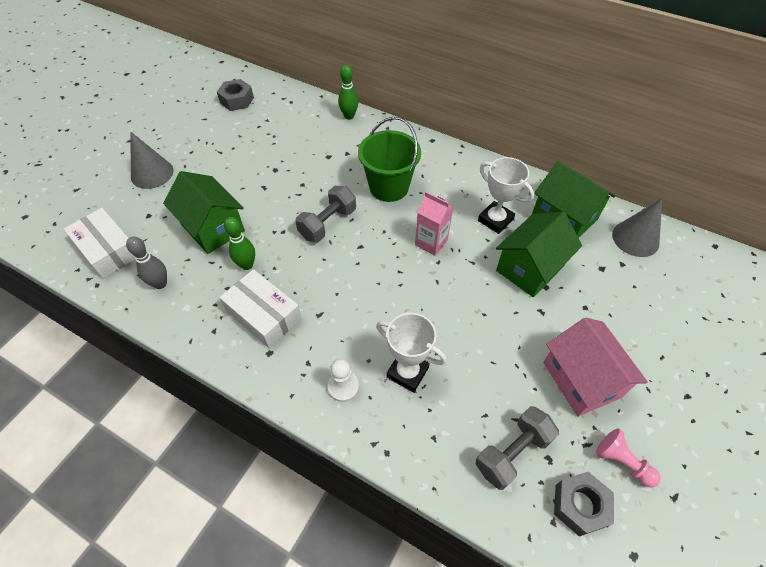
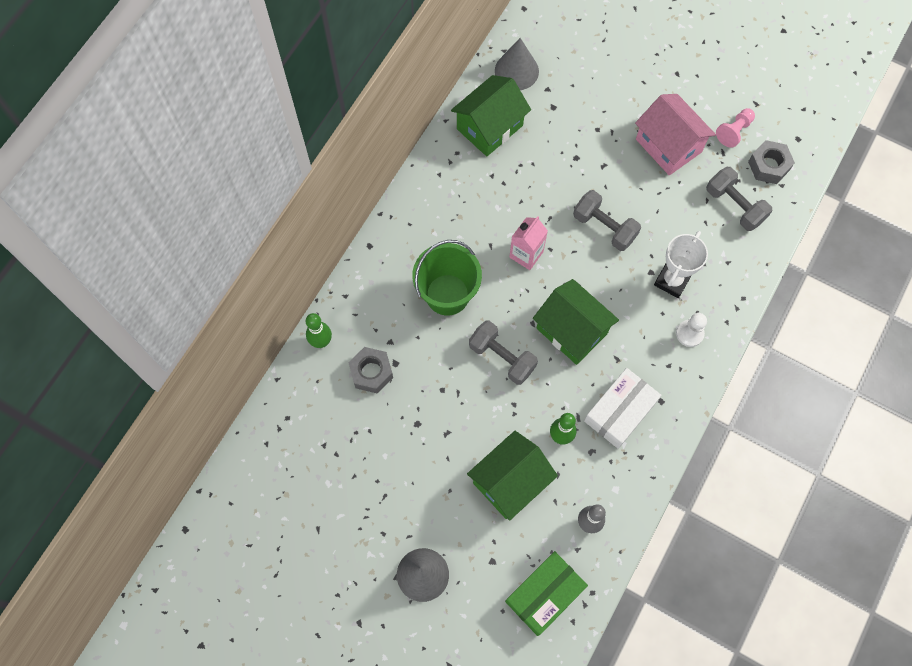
camera: 90 degrees left, 15 degrees up
white box [64,208,135,279] -> green box [505,551,588,636]
grey nut [217,79,254,111] -> grey nut moved to [348,347,393,393]
white trophy [478,157,534,234] -> none
green house [496,212,582,297] -> green house moved to [533,279,619,365]
pink house [543,318,648,417] -> pink house turned 75 degrees clockwise [635,94,716,176]
none -> grey dumbbell [573,190,641,251]

